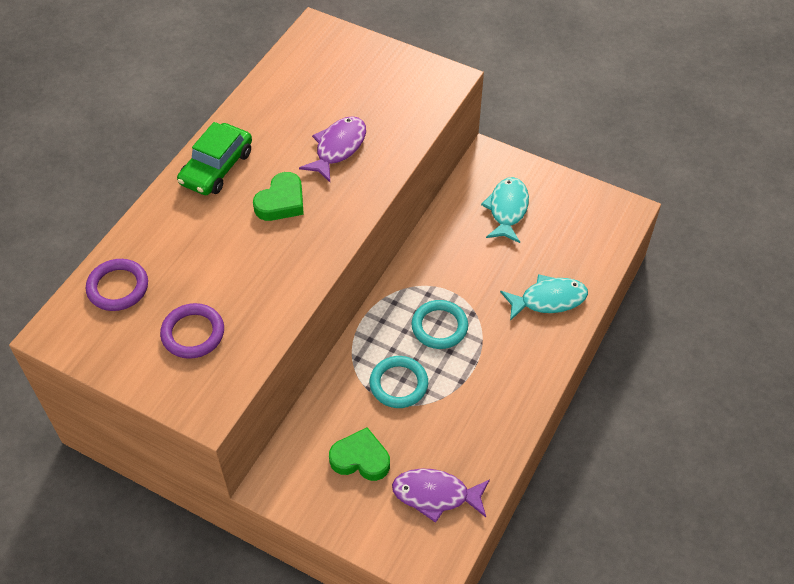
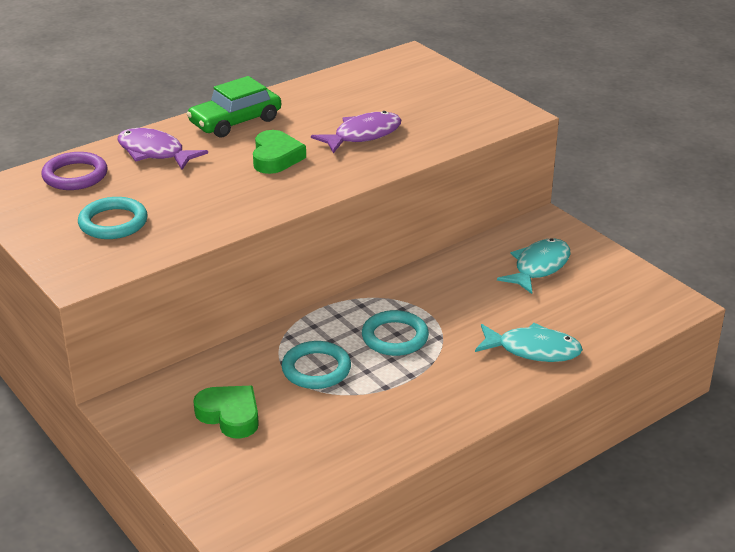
camera: 25 degrees right, 20 degrees down
purple ring [160,303,224,359] -> turquoise ring [78,197,148,239]
green heart [253,172,304,221] -> green heart turned 60 degrees counterclockwise [253,130,306,174]
purple fish [392,468,490,523] -> purple fish moved to [118,128,208,170]

